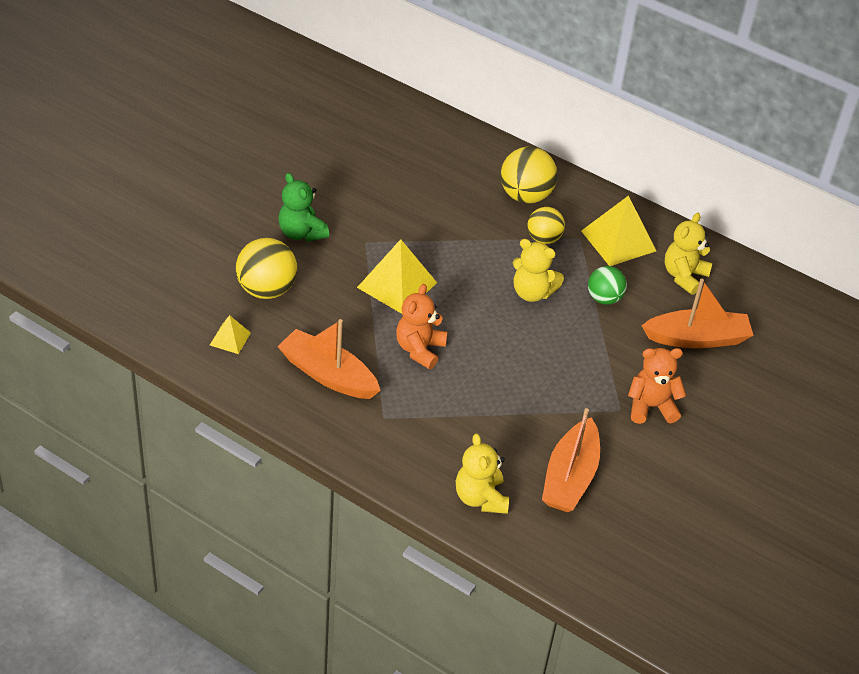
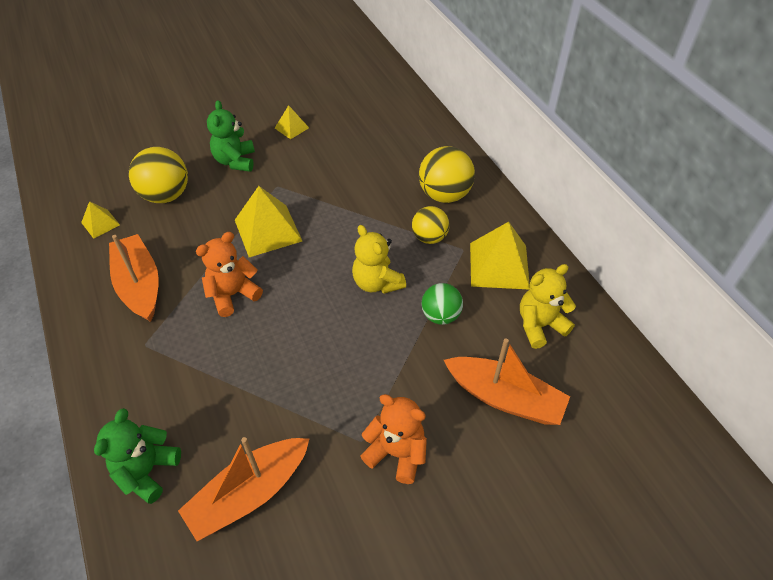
camera: 35 degrees right, 5 degrees up
yellow teddy bear [456,433,509,514] -> green teddy bear [94,408,181,504]
none -> yellow pyramid [275,105,309,139]

